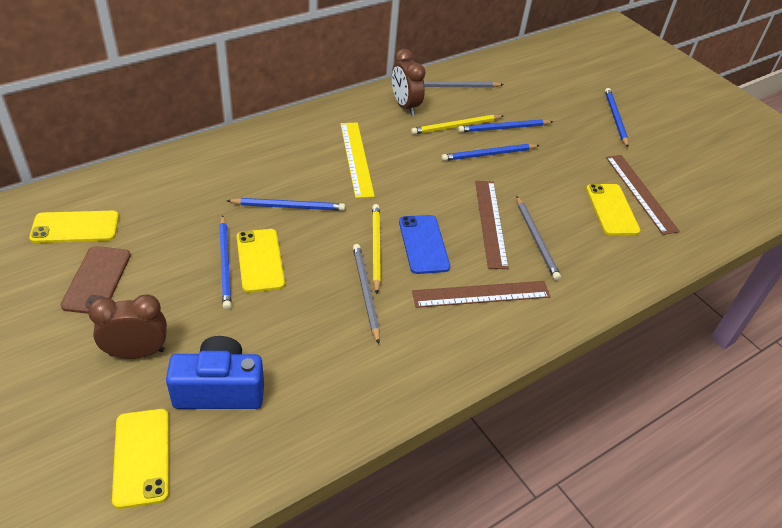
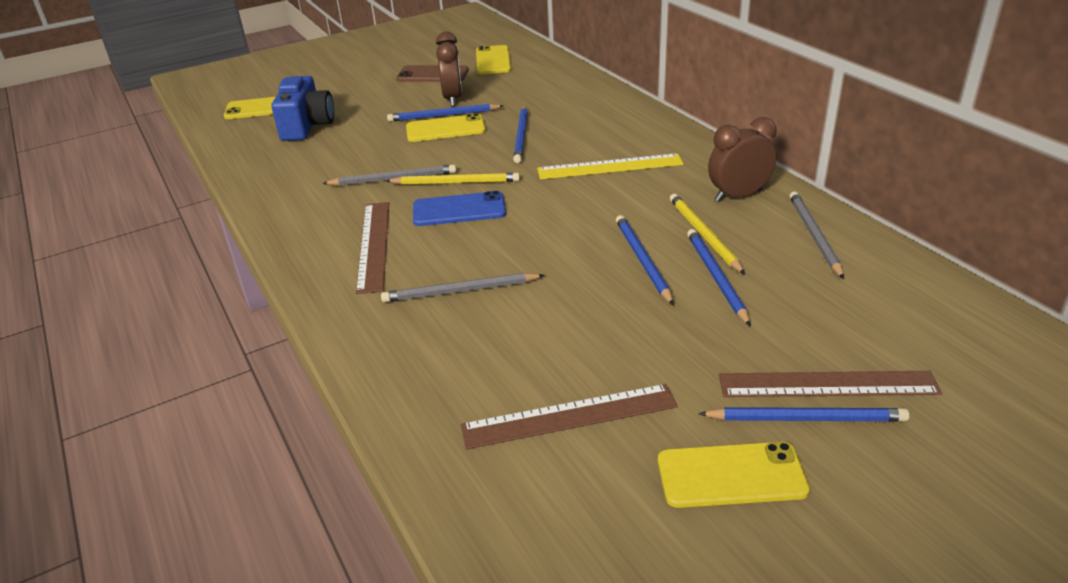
camera: 100 degrees right, 10 degrees down
brown clock [88,294,167,359] -> brown clock moved to [436,32,462,106]
brown ruler [475,181,509,269] -> brown ruler moved to [719,371,942,397]
yellow phone [586,184,640,235] -> yellow phone moved to [658,442,810,508]

